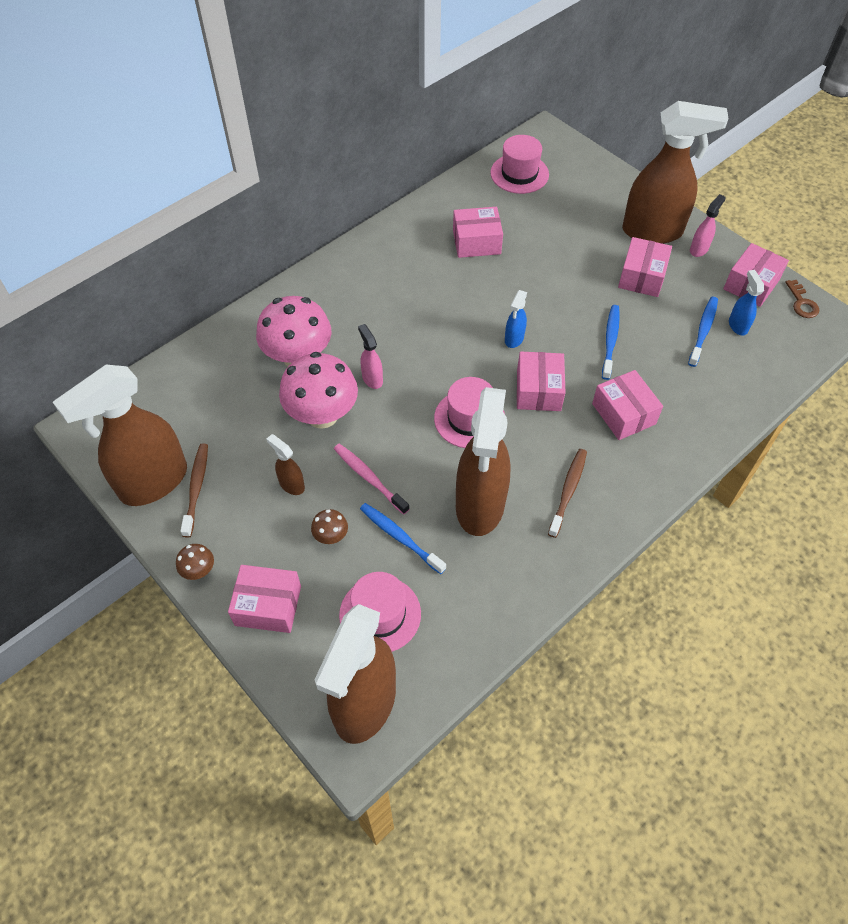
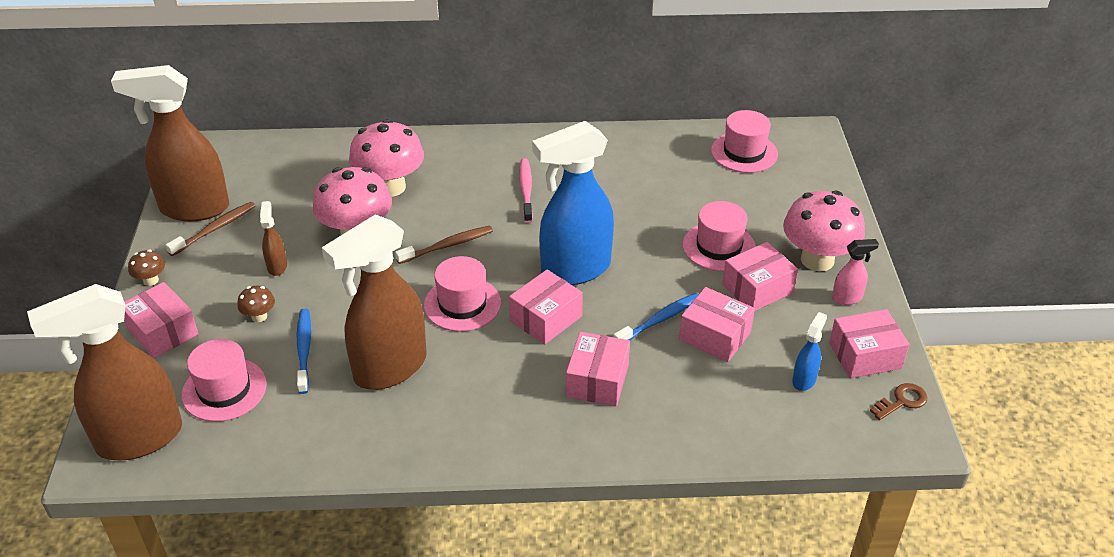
camera: 40 degrees right, 15 degrees down
pink toothbrush [334,444,409,515] -> pink toothbrush moved to [519,158,533,223]
pink spray bottle [358,324,383,389] -> none
pink box [453,207,503,258] -> pink box moved to [679,287,755,362]
blue spray bottle [505,290,527,348] -> blue spray bottle [532,121,614,285], size x2.38
brown toothbrush [548,449,587,538] -> brown toothbrush moved to [395,226,493,264]
brown spray bottle [622,101,729,244] -> pink mushroom [783,191,865,272]
blue toothbrush [688,297,718,367] -> none
brown key [785,280,819,318] -> brown key turned 150 degrees counterclockwise [870,383,927,420]
none -> pink hat [683,201,756,271]

